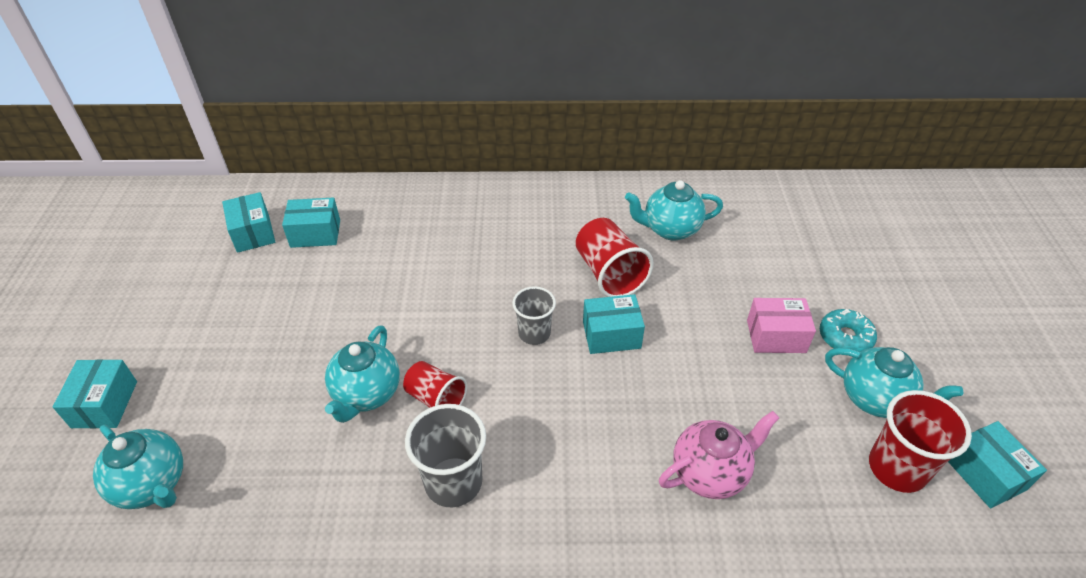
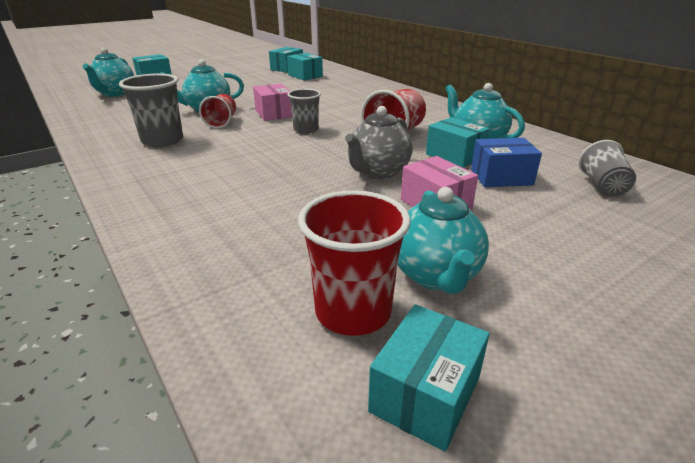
camera: 55 degrees right, 15 degrees down
turquoise box [583,294,645,354] -> turquoise box moved to [426,117,490,168]
pink teapot [659,411,779,499] -> none
turquoise donut [820,309,877,352] -> none
none -> pink box [253,84,292,121]
none -> grey teapot [345,106,413,179]
none -> blue box [471,138,542,187]
none -> grey cup [579,140,636,197]

